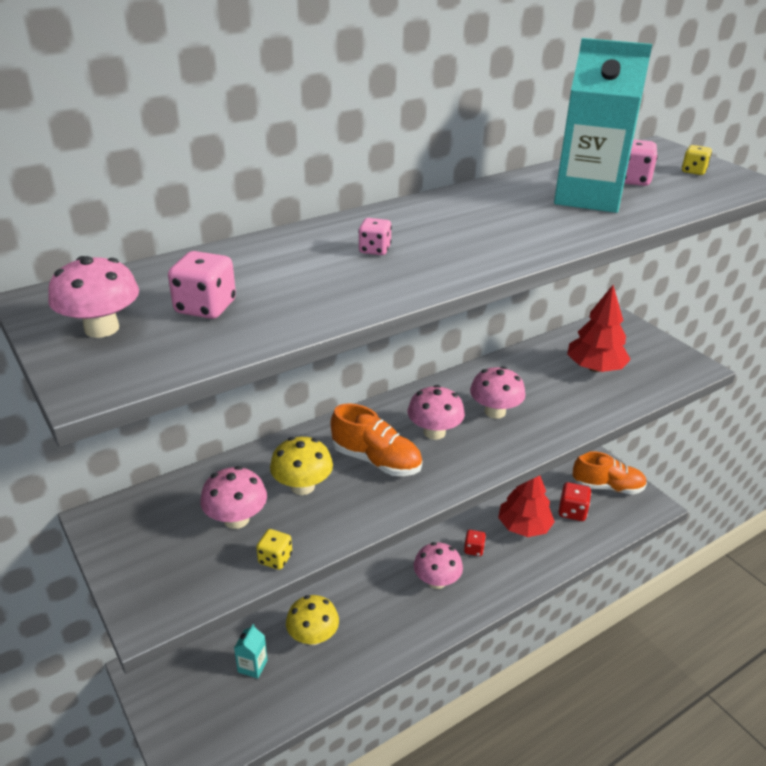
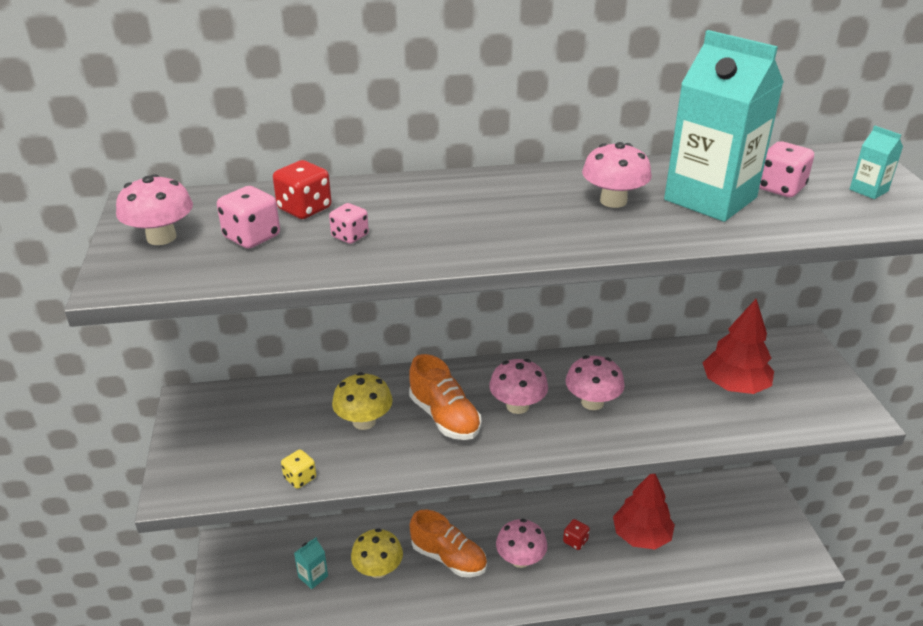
camera: 25 degrees right, 0 degrees up
pink mushroom [200,466,267,529] -> pink mushroom moved to [582,142,652,208]
pink dice [358,218,392,255] -> pink dice moved to [329,203,369,244]
red dice [558,482,591,521] -> red dice moved to [273,160,331,219]
orange shoe [572,451,647,495] -> orange shoe moved to [410,510,487,577]
yellow dice [682,145,712,175] -> turquoise carton [850,126,903,199]

